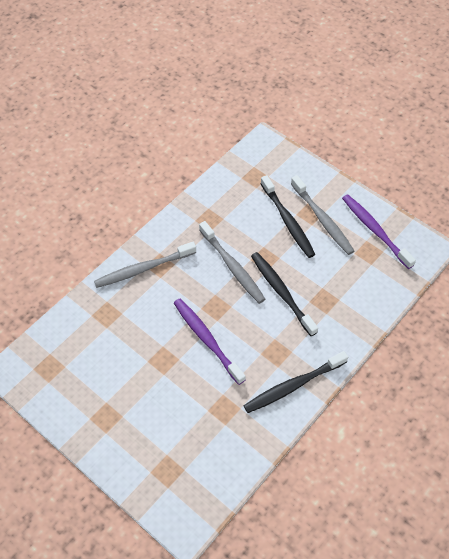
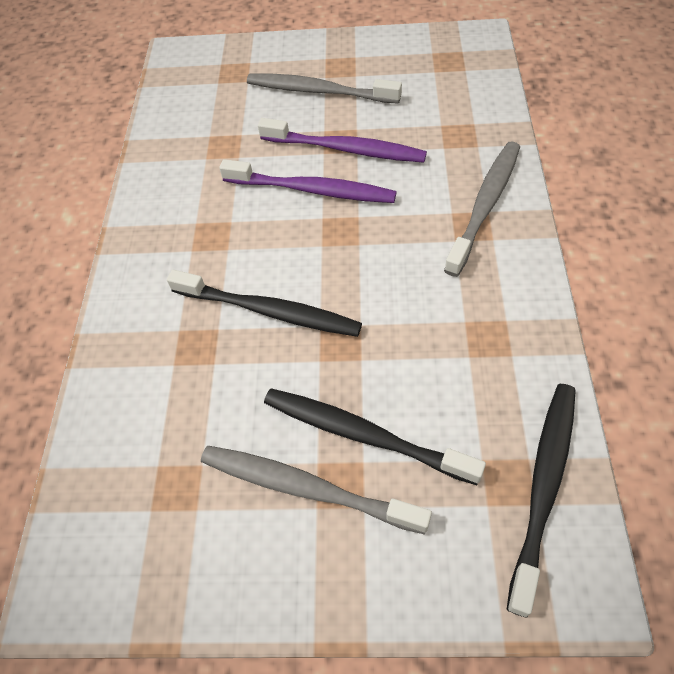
camera: 145 degrees right, 0 degrees up
grey toothbrush [199,221,265,304] -> grey toothbrush moved to [247,74,402,104]
black toothbrush [243,351,348,413] -> black toothbrush moved to [506,384,576,618]
purple toothbrush [342,194,416,269] -> purple toothbrush moved to [258,118,427,163]

